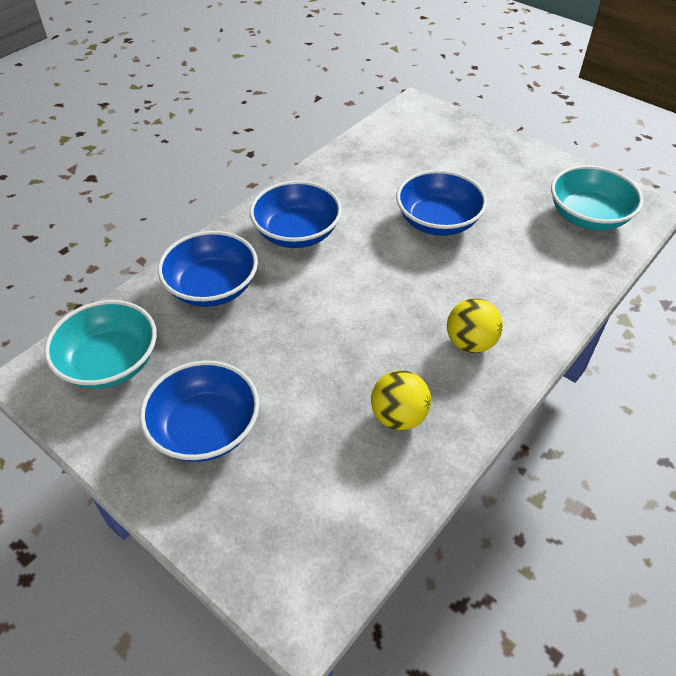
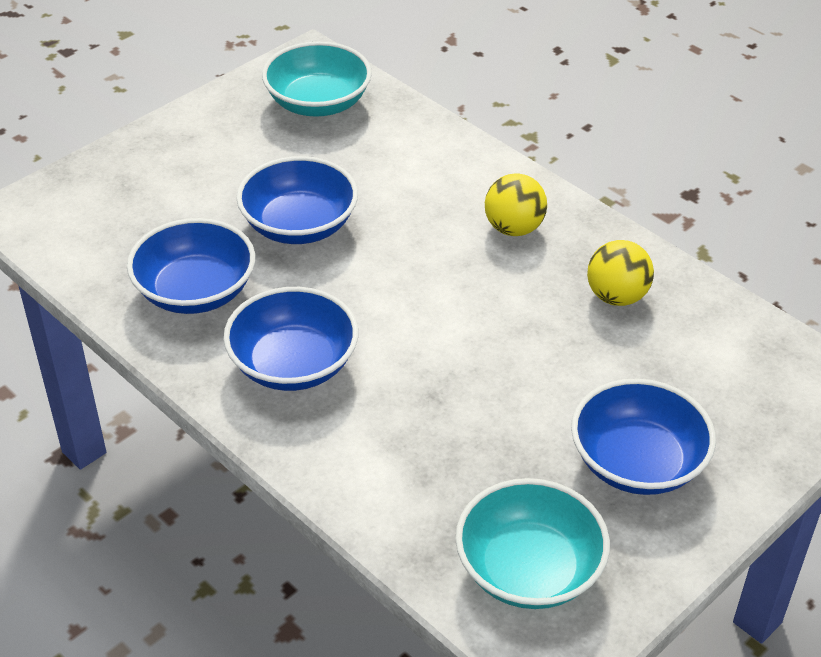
camera: 85 degrees left, 5 degrees down
blue bowl [158,231,258,307] -> blue bowl moved to [127,218,255,314]

